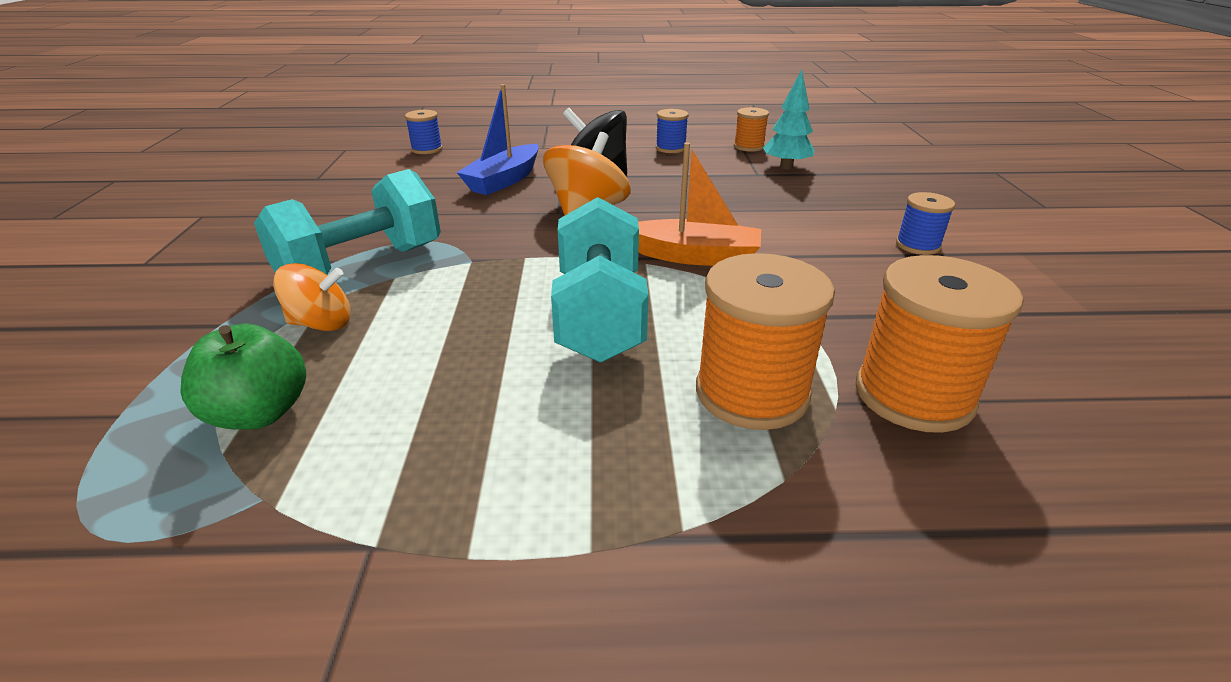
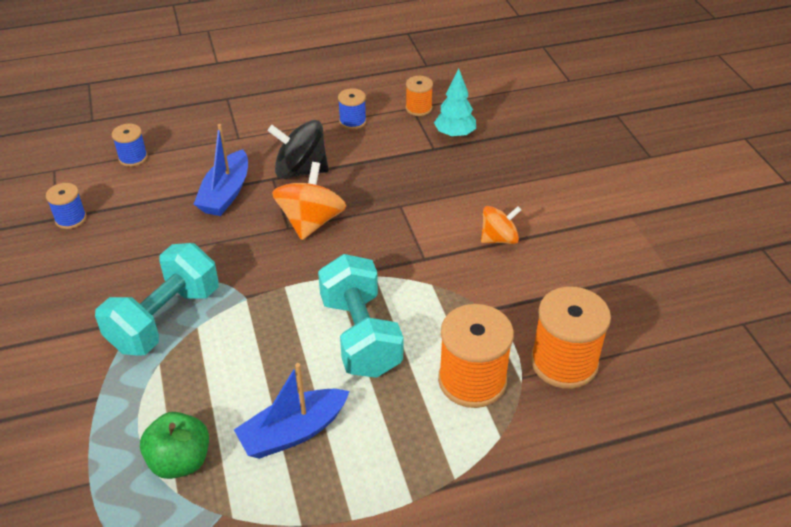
camera: 15 degrees left, 10 degrees up
orange spinning top [273,263,351,331] -> orange spinning top moved to [481,206,521,244]
orange boat [638,142,761,266] -> none
blue spool [896,192,955,255] -> blue spool moved to [46,183,86,229]
none -> blue boat [234,363,350,459]

